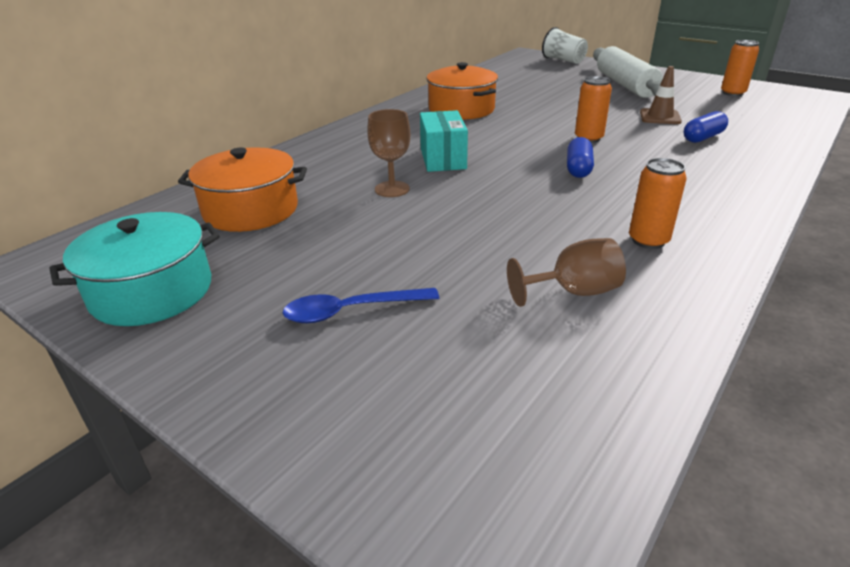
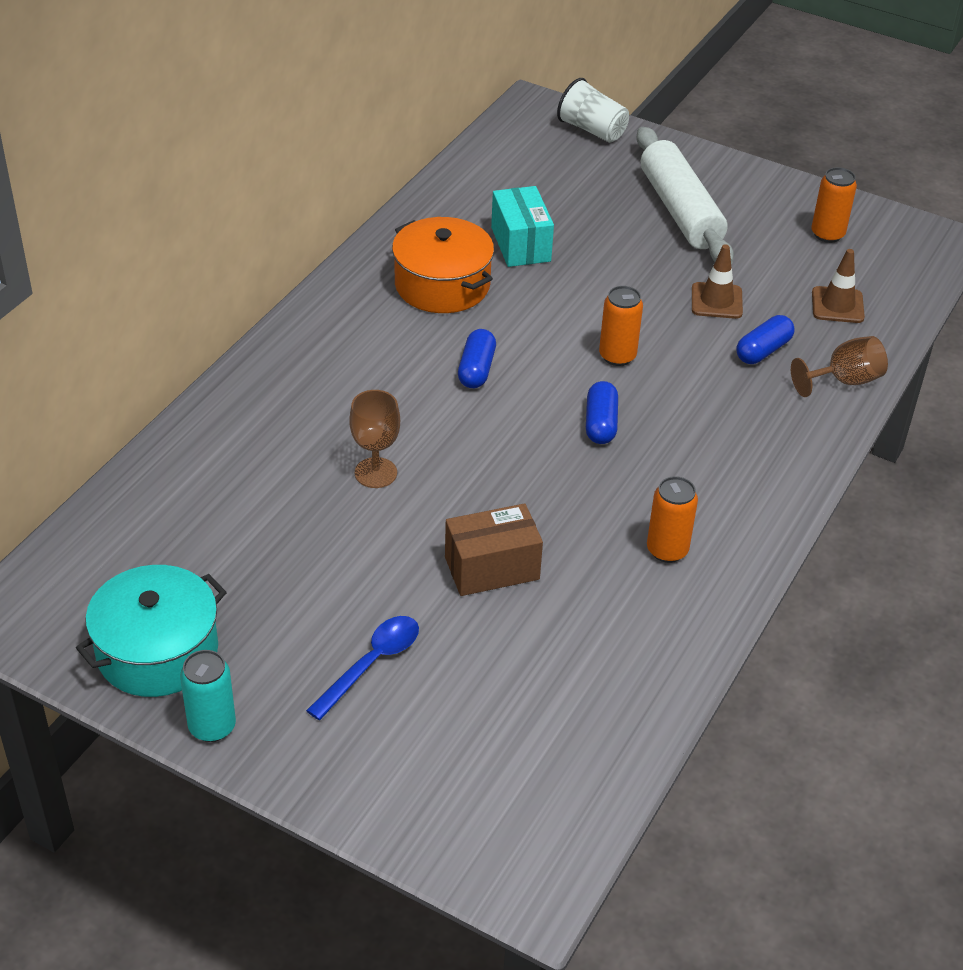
camera: 10 degrees left, 10 degrees up
orange pot [178,148,307,232] -> none
blue spoon [283,288,439,323] -> blue spoon turned 150 degrees clockwise [306,616,419,720]
turquoise box [420,110,468,172] -> turquoise box moved to [491,186,554,267]
brown goblet [507,238,626,307] -> brown goblet moved to [791,336,888,397]
none -> turquoise can [180,650,236,742]
none -> brown box [445,503,543,596]
none -> blue capsule [458,329,496,388]
none -> brown traffic cone [812,249,865,323]

